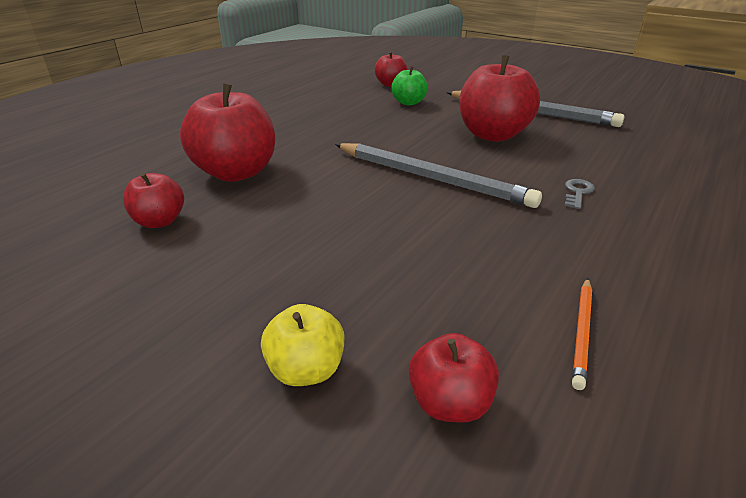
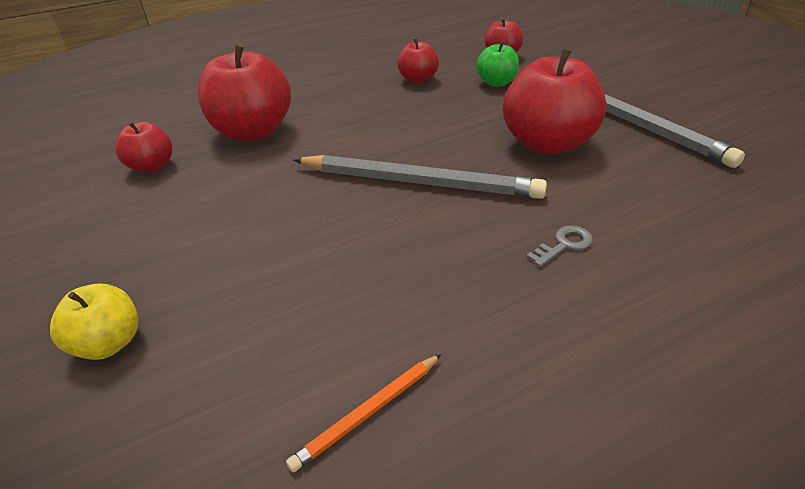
camera: 30 degrees right, 5 degrees up
grey pencil [335,143,542,208] -> grey pencil turned 45 degrees counterclockwise [293,155,547,199]
red apple [409,333,499,423] -> red apple moved to [397,38,439,83]

